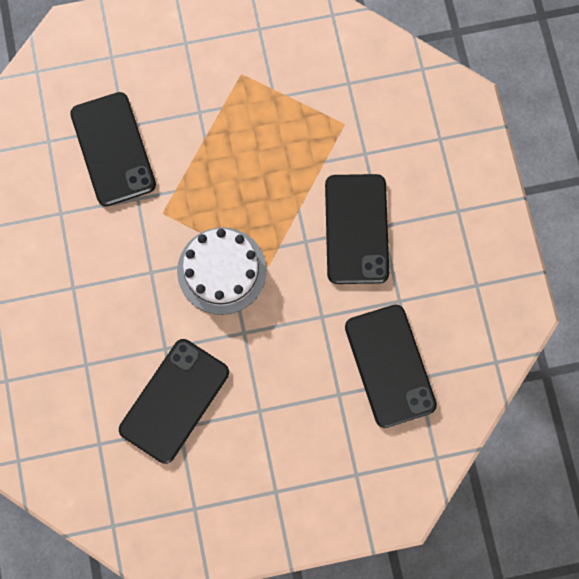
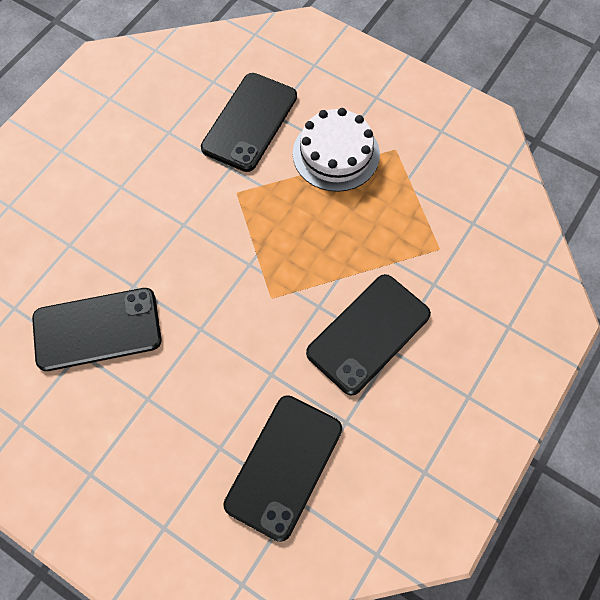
camera: 45 degrees right, 10 degrees down
white cake [177,227,267,315] -> white cake moved to [293,108,380,192]

